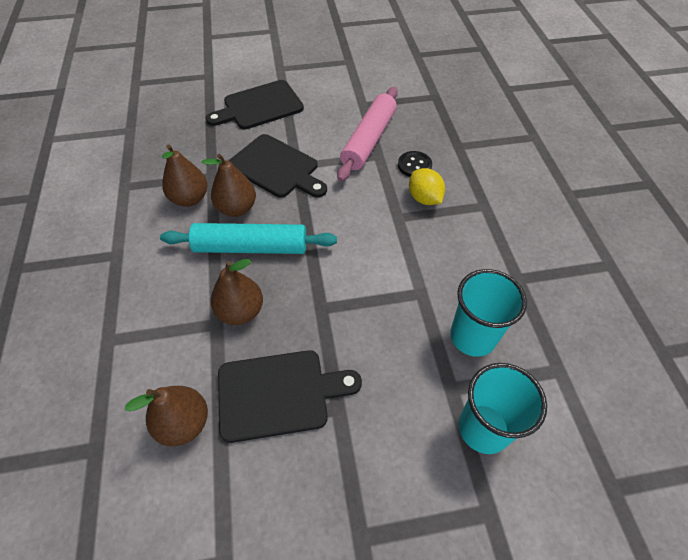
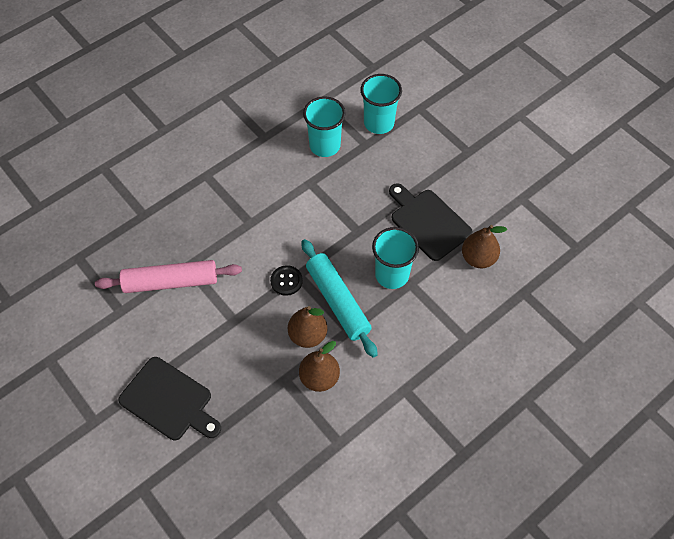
camera: 120 degrees left, 5 degrees up
brown pear [211,259,263,325] -> turquoise cup [372,227,419,289]
black cutting board [229,134,327,198] -> none
black button [398,151,432,177] -> black button moved to [270,265,303,296]
yellow lemon [409,168,445,205] -> none

